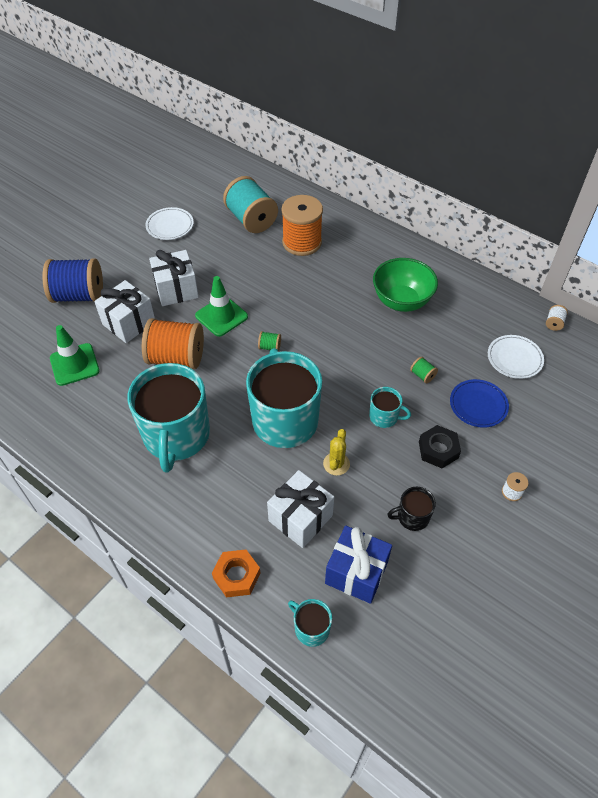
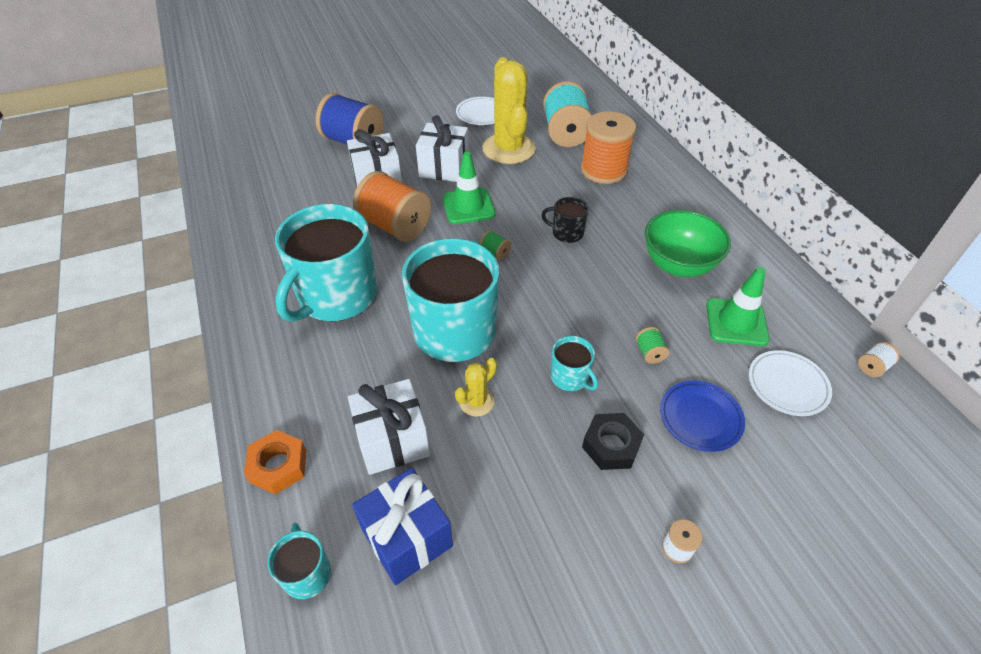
camera: 30 degrees right, 5 degrees down
green traffic cone [50,325,100,386] -> green traffic cone moved to [706,267,770,346]
black mug [387,487,436,531] -> black mug moved to [542,197,589,243]
none -> yellow cactus [482,57,536,164]

